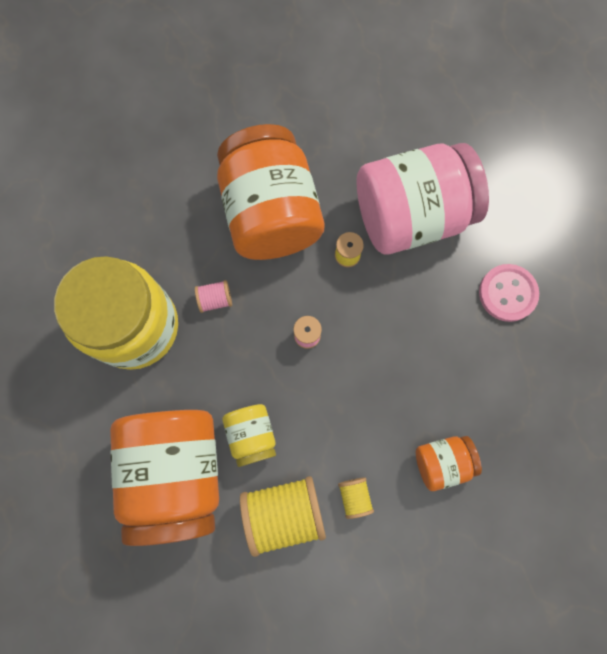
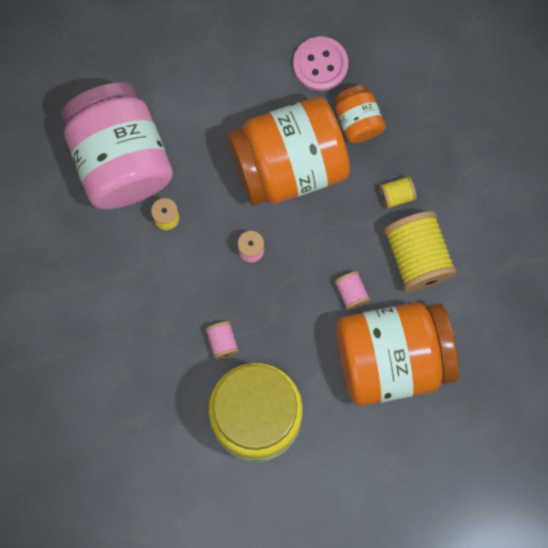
camera: 95 degrees left, 0 degrees up
orange jar [217,124,324,260] -> orange jar moved to [227,97,350,206]
yellow jar [222,404,276,467] -> pink spool [334,271,370,310]
pink button [479,264,539,322] -> pink button moved to [293,36,348,91]

